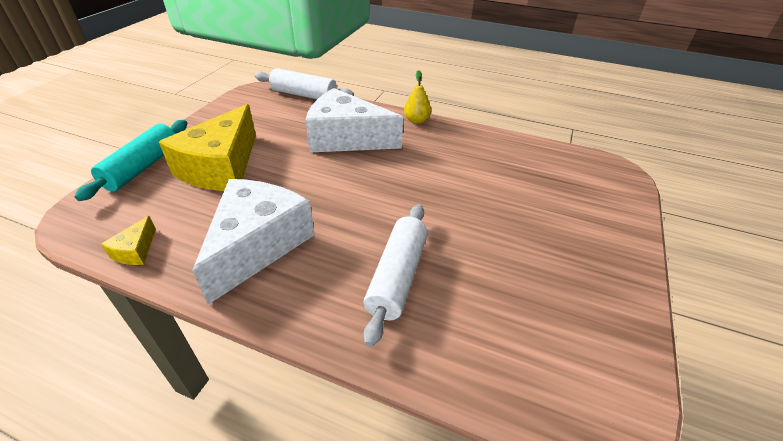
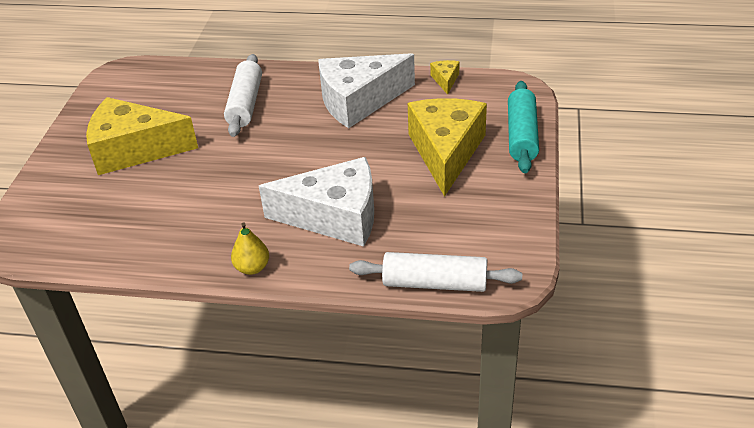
camera: 170 degrees right, 0 degrees up
white cheese [192,179,315,305] -> white cheese turned 60 degrees clockwise [318,53,415,128]
none -> yellow cheese [86,97,198,175]

